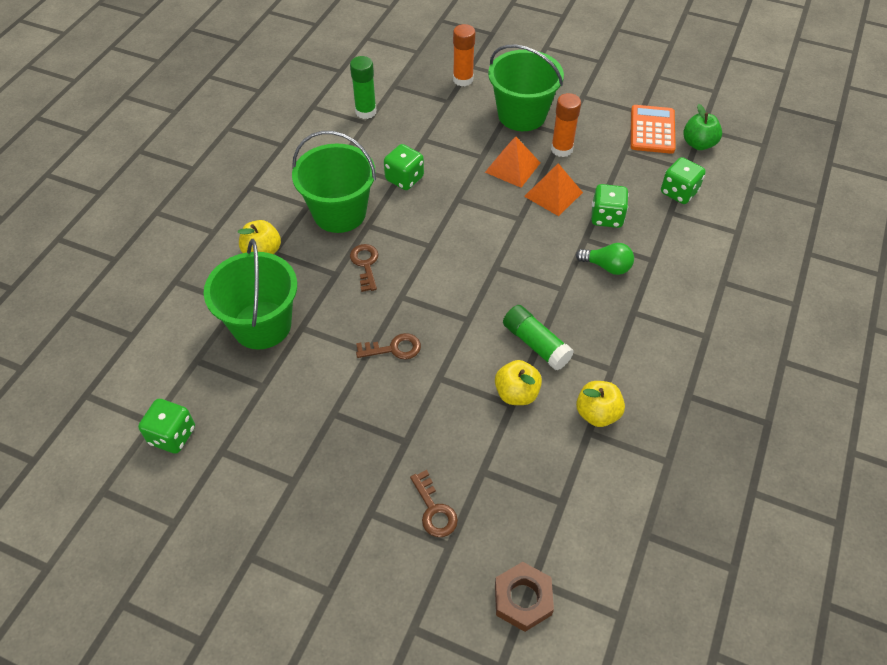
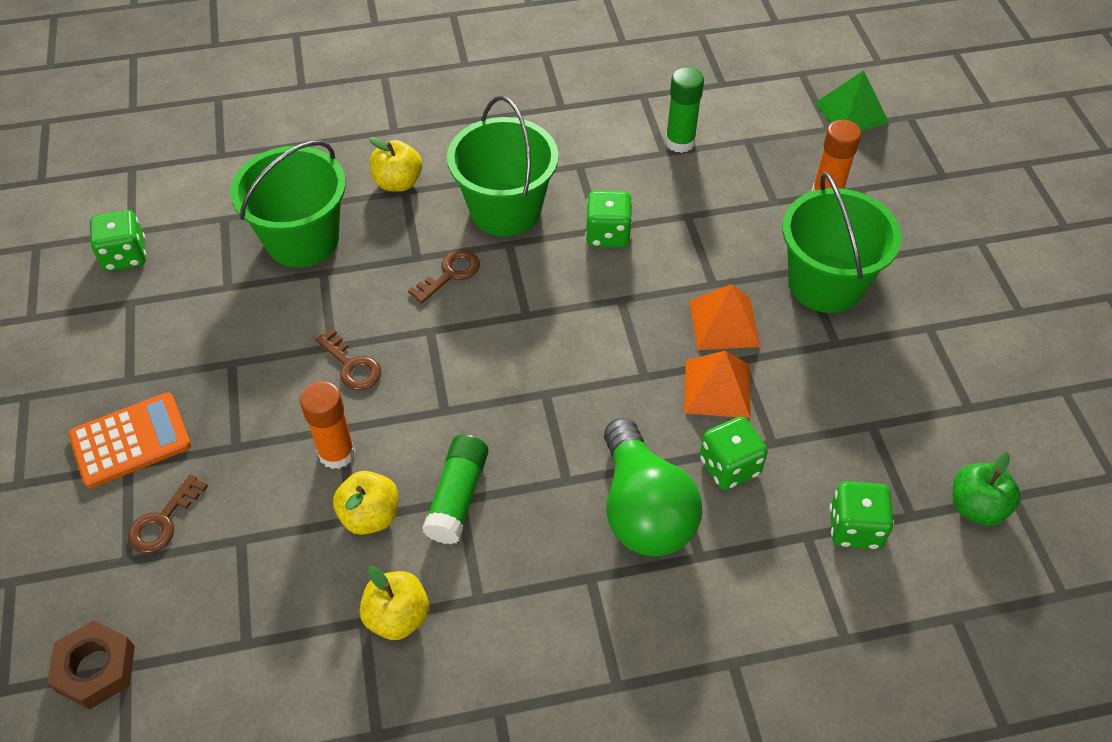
camera: 55 degrees right, 0 degrees up
orange glue stick [551,93,581,157] -> orange glue stick moved to [300,381,355,469]
green light bulb [576,243,634,275] -> green light bulb [604,418,702,556], size x1.89
orange calculator [630,105,676,154] -> orange calculator moved to [68,392,191,488]
none -> green pyramid [815,70,889,131]

